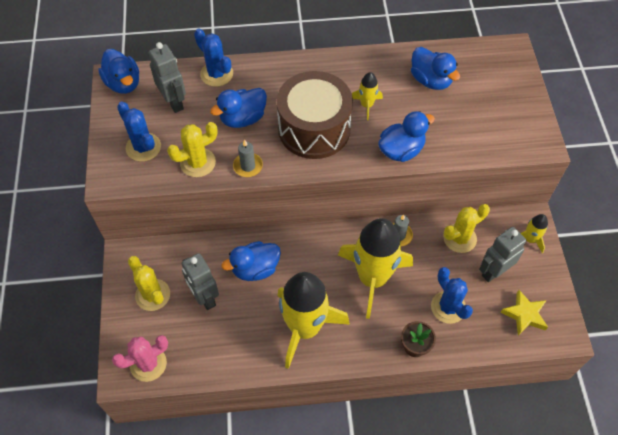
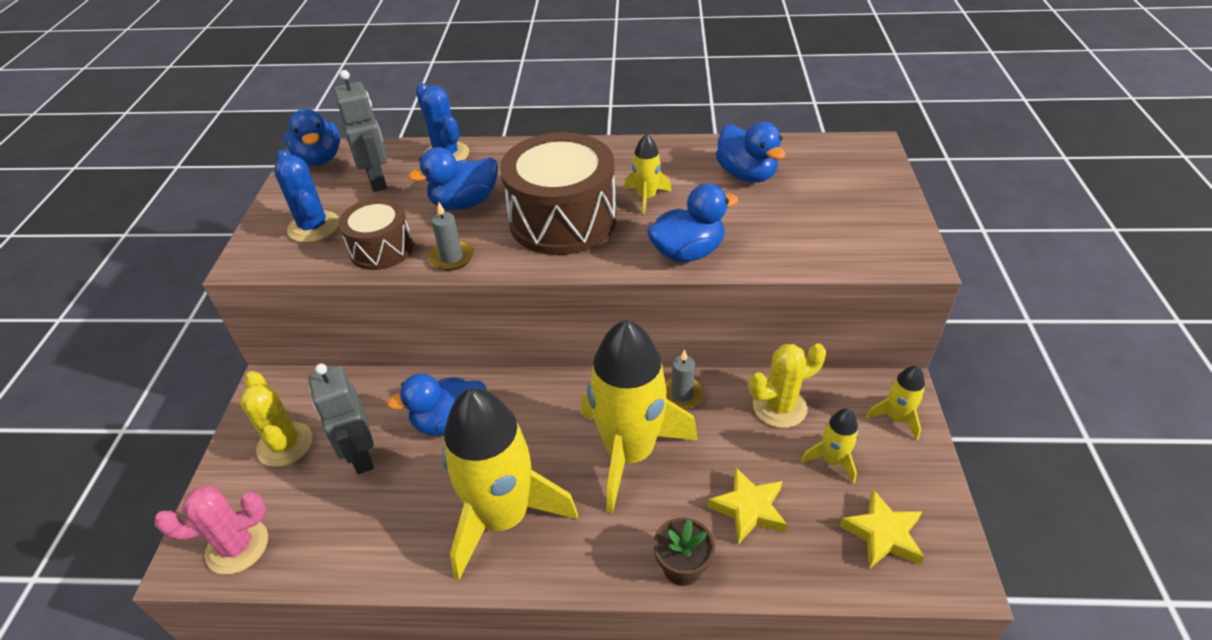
camera: 10 degrees right, 15 degrees down
yellow cactus [167,122,218,177] -> brown drum [338,198,413,270]
blue cactus [431,267,473,324] -> yellow star [708,467,787,544]
grey robot [479,227,526,282] -> yellow rocket [801,409,859,484]

